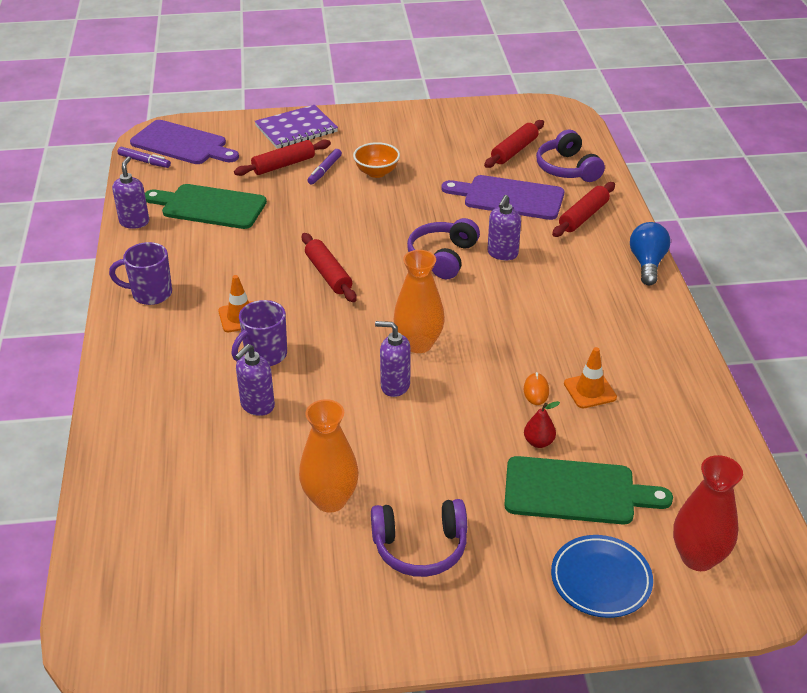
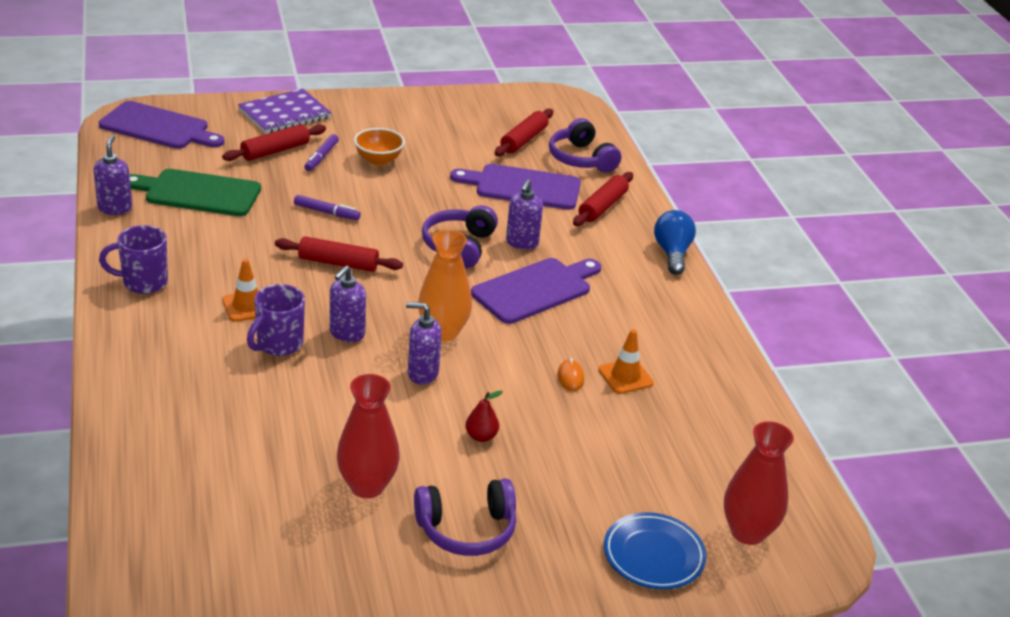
camera: 10 degrees left, 5 degrees down
purple marker [118,147,171,168] -> purple marker moved to [294,195,361,220]
purple soap dispenser [235,344,275,416] -> purple soap dispenser moved to [329,265,366,342]
orange vase [299,399,359,513] -> red vase [337,374,400,498]
red rolling pin [302,233,357,302] -> red rolling pin turned 45 degrees counterclockwise [275,236,403,272]
green cutting board [504,456,673,525] -> none
red pear [524,401,560,448] -> red pear moved to [465,391,503,442]
none -> purple cutting board [471,258,601,324]

